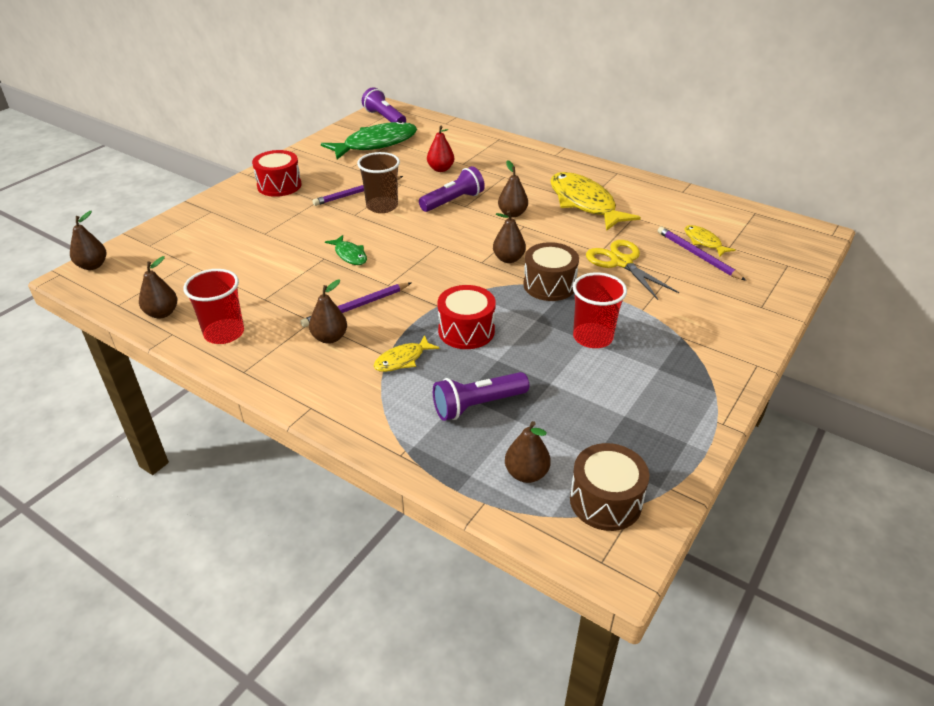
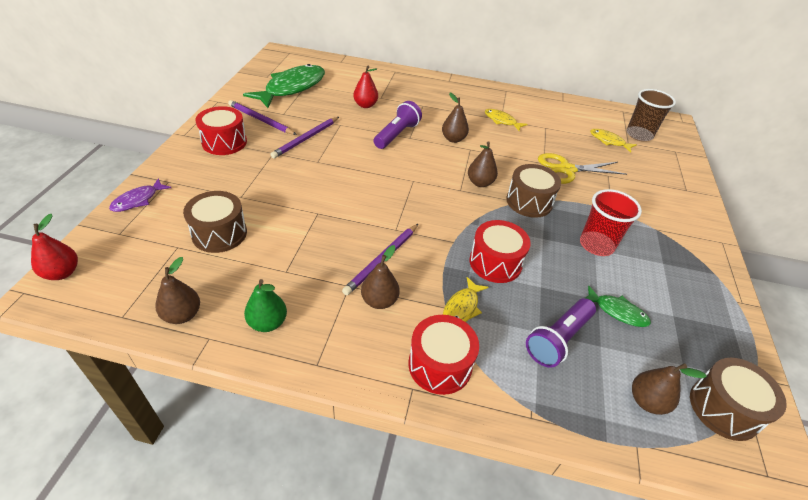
camera: 25 degrees left, 5 degrees up
brown pear [70,211,106,270] -> red pear [31,214,78,280]
red cup [183,269,244,344] -> green pear [244,279,287,332]
green fish [325,235,367,265] -> green fish moved to [586,286,651,327]
brown cup [357,152,400,213] -> brown cup moved to [626,89,676,141]
purple flashlight [362,87,406,123] -> none
yellow fish [550,172,641,231] -> yellow fish [485,109,528,131], size x0.48
yellow scissors [586,240,679,300] -> yellow scissors turned 45 degrees counterclockwise [538,153,627,184]
purple pencil [658,227,746,281] -> purple pencil moved to [228,100,297,135]
none -> purple fish [109,178,171,212]
none -> brown drum [183,191,247,253]
none -> red drum [408,315,479,395]

